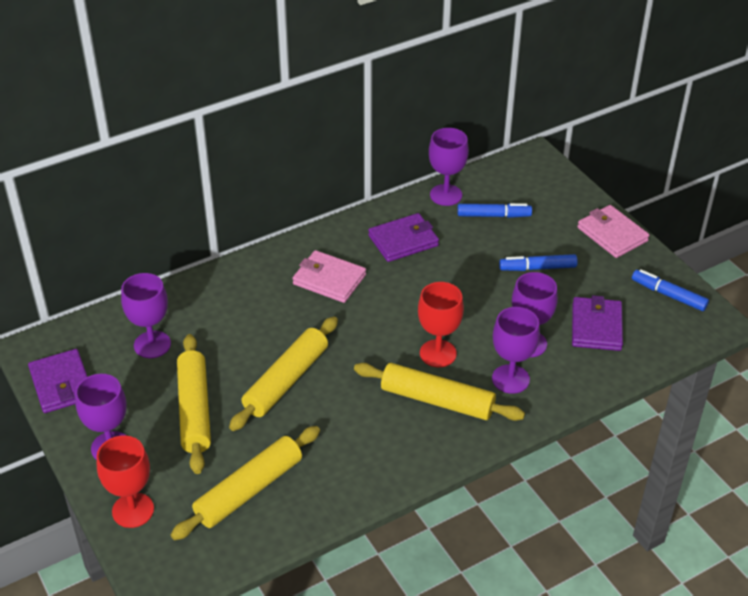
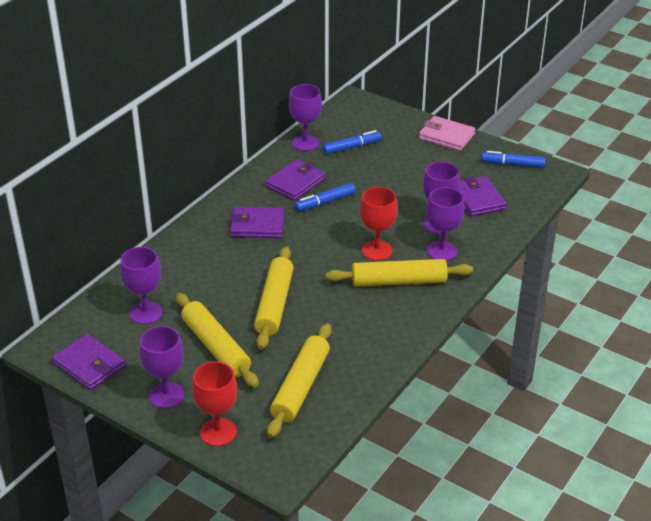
camera: 25 degrees left, 5 degrees down
pink wallet [292,250,366,303] -> purple wallet [230,207,284,238]
blue marker [499,254,578,271] -> blue marker moved to [295,183,356,211]

